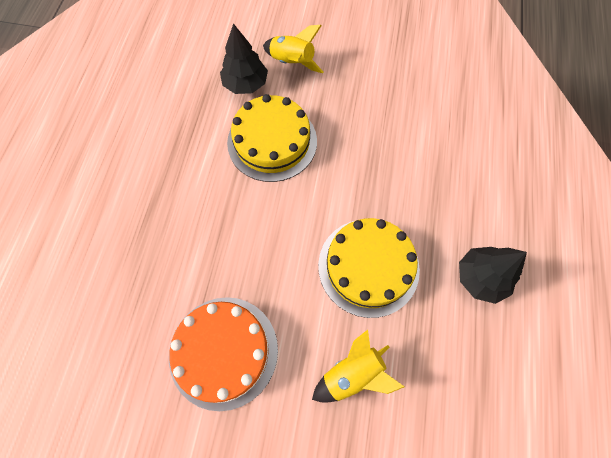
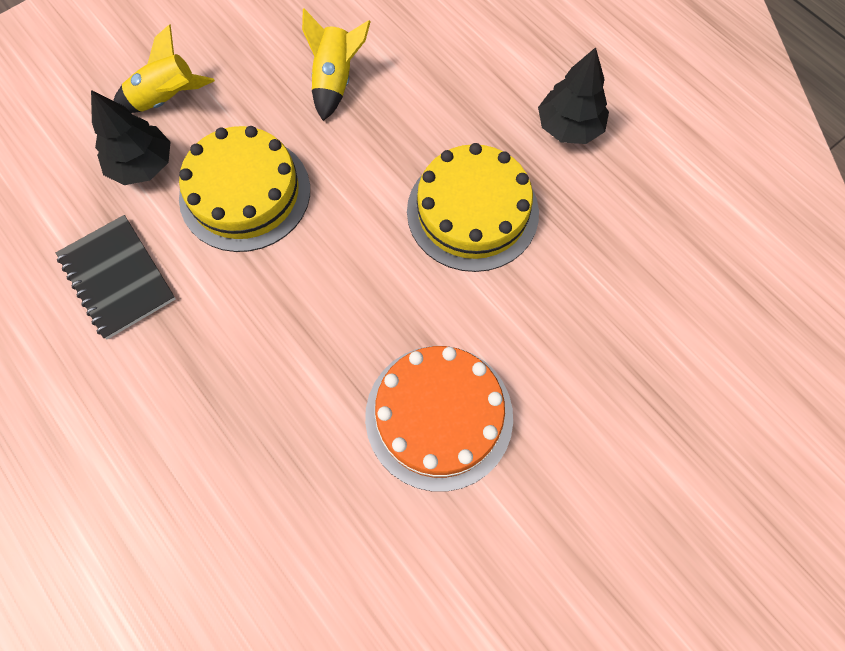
camera: 50 degrees left, 0 degrees up
yellow rocket [312,330,405,403] -> yellow rocket moved to [302,9,371,121]
none -> black notebook [56,215,176,339]

